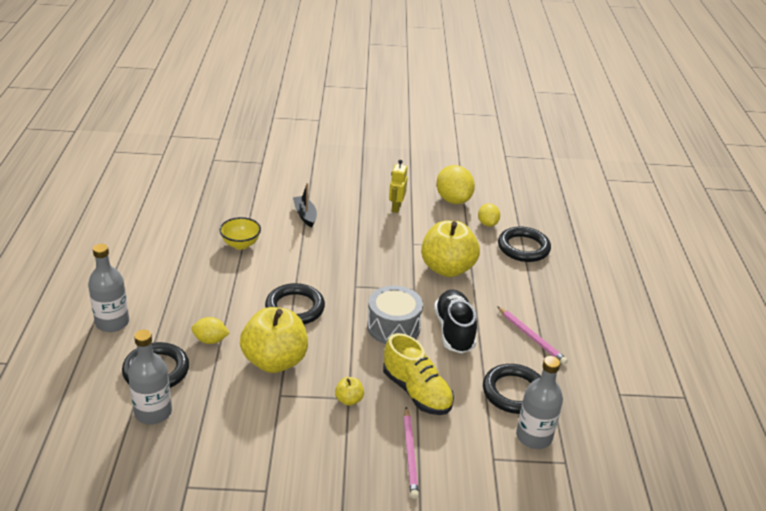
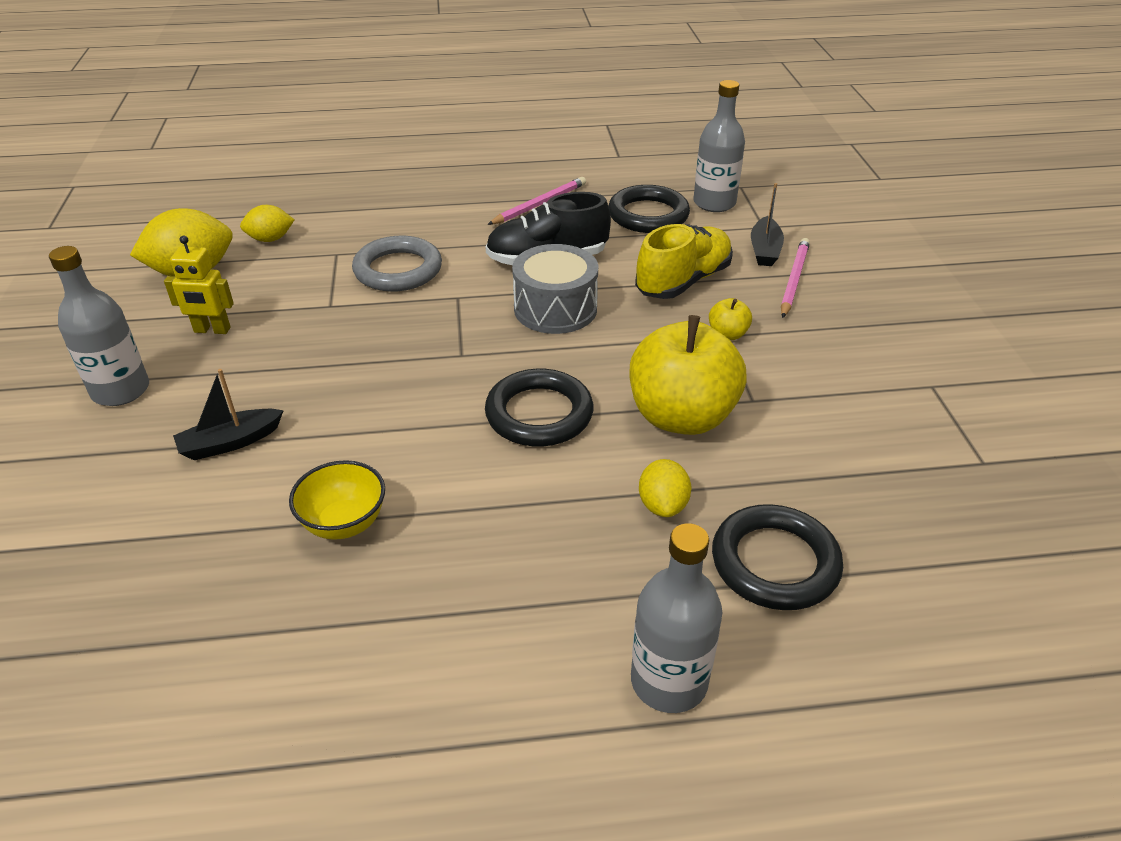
camera: 95 degrees left, 5 degrees up
grey bottle [128,330,172,424] -> grey bottle moved to [49,246,149,406]
pink pencil [404,407,419,499] -> pink pencil turned 60 degrees counterclockwise [781,238,810,318]
yellow apple [421,221,480,277] -> grey ring [352,236,442,292]
black ring [498,227,551,262] -> none
none -> black boat [751,183,784,266]

